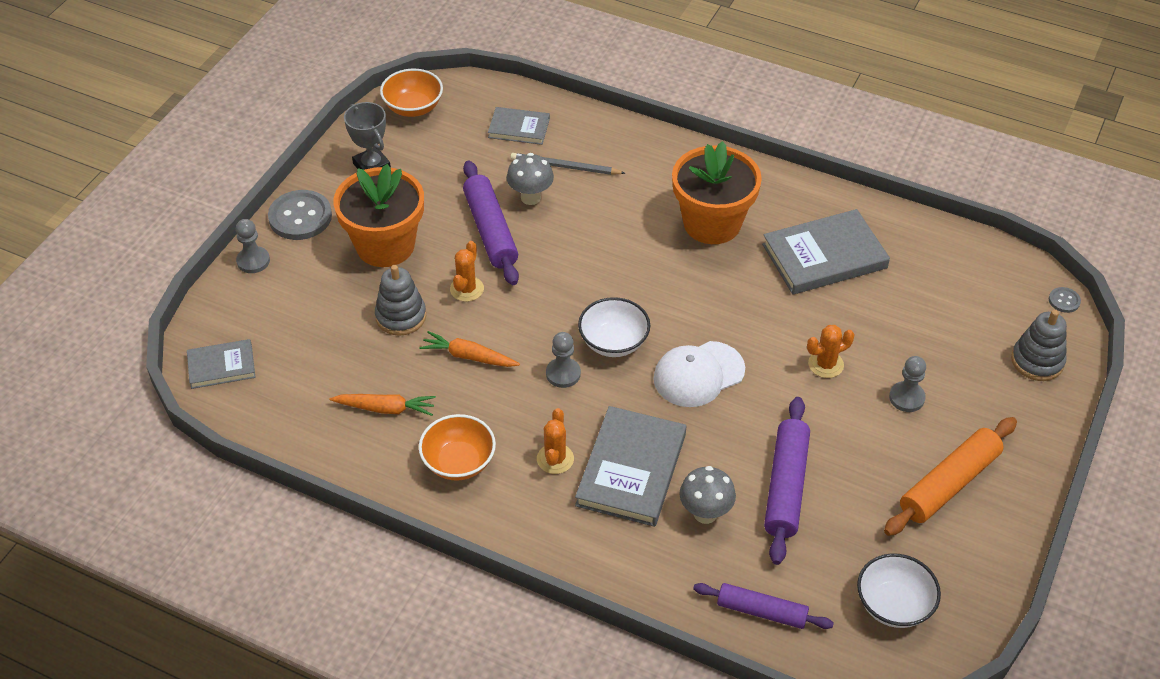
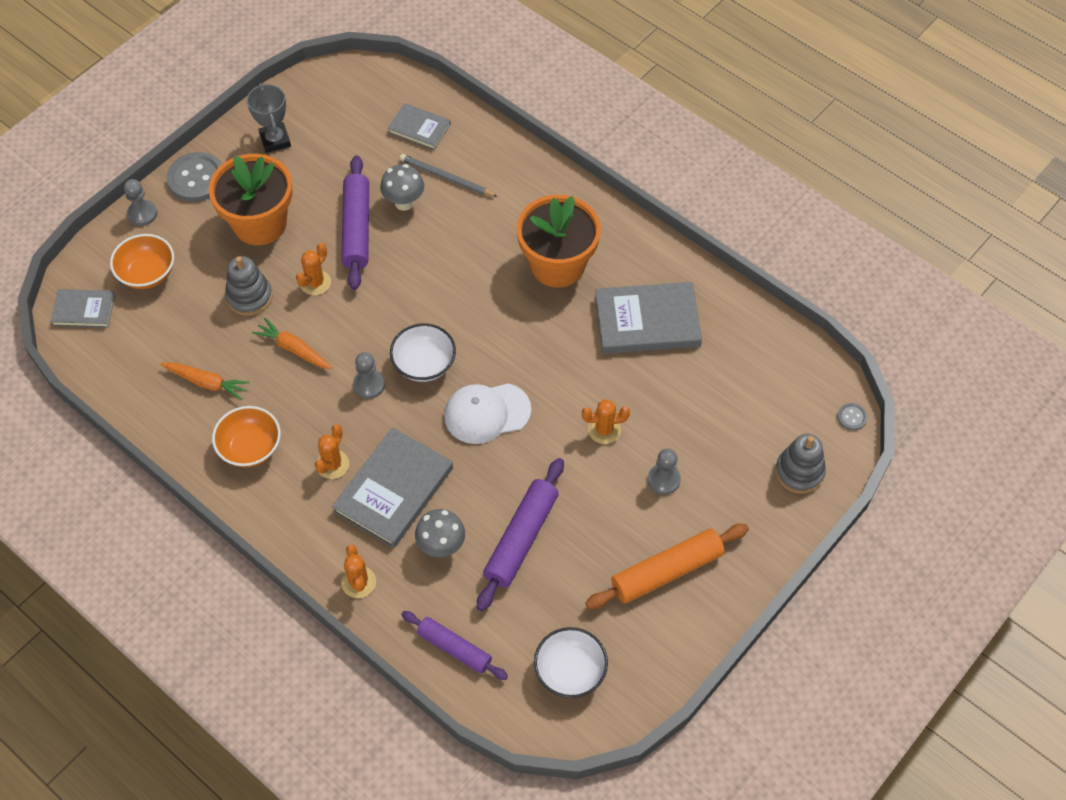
camera: 15 degrees right, 10 degrees up
orange bowl [380,69,443,117] -> orange bowl moved to [110,234,174,289]
none -> orange cactus [341,545,376,598]

